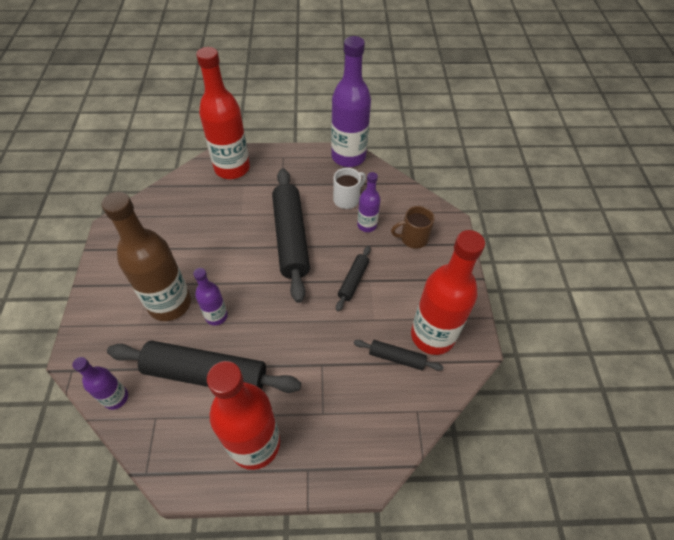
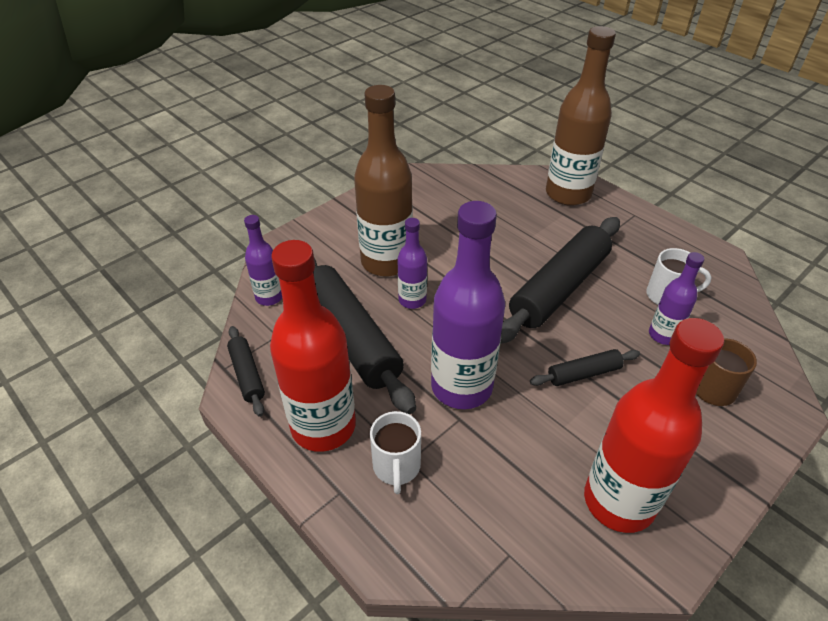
camera: 50 degrees right, 10 degrees down
red bottle [196,47,250,179] -> brown bottle [546,26,616,206]
purple bottle [331,36,371,167] -> purple bottle moved to [431,201,505,409]
black rolling pin [354,340,443,371] -> black rolling pin moved to [227,326,265,417]
none -> white mug [370,411,421,494]

